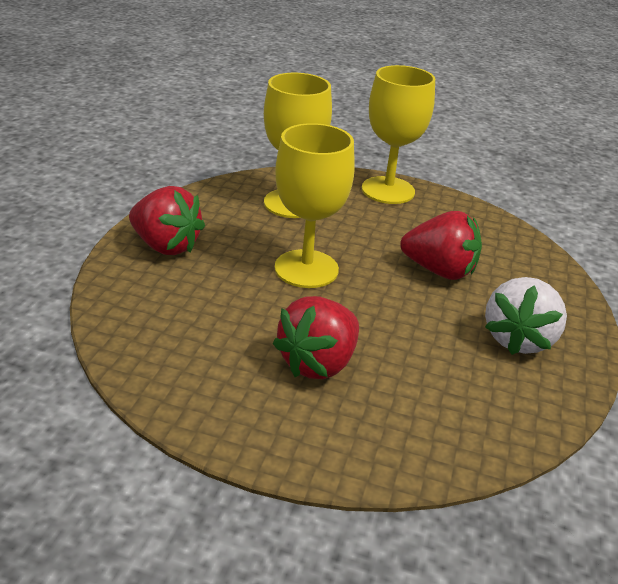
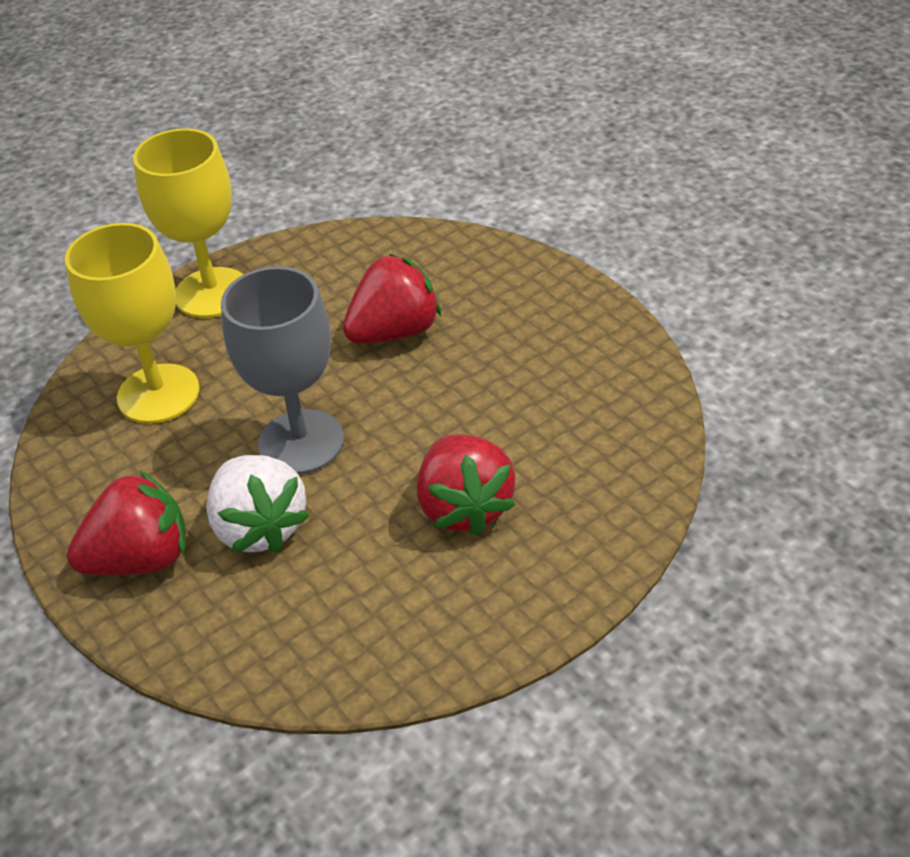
camera: 50 degrees left, 10 degrees up
yellow goblet [275,123,355,288] -> grey goblet [221,266,344,474]
white strawberry [485,277,567,355] -> white strawberry moved to [206,455,310,553]

